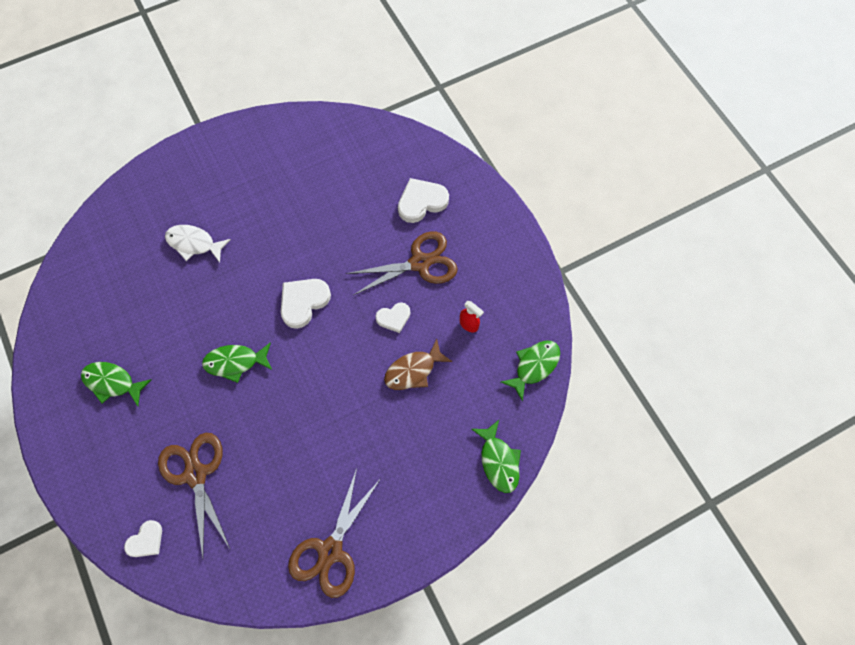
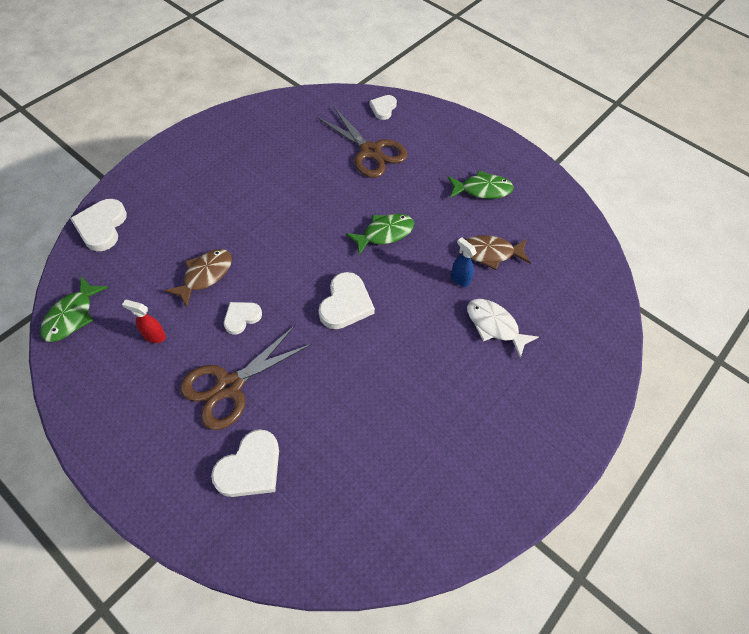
camera: 155 degrees right, 10 degrees down
white fish [165,225,231,263] -> white fish turned 135 degrees counterclockwise [467,299,539,358]
brown scissors [288,468,380,598] -> none
green fish [472,420,521,493] -> white heart [70,199,127,251]
none -> blue spray bottle [451,237,477,287]
none -> brown fish [462,235,531,270]

